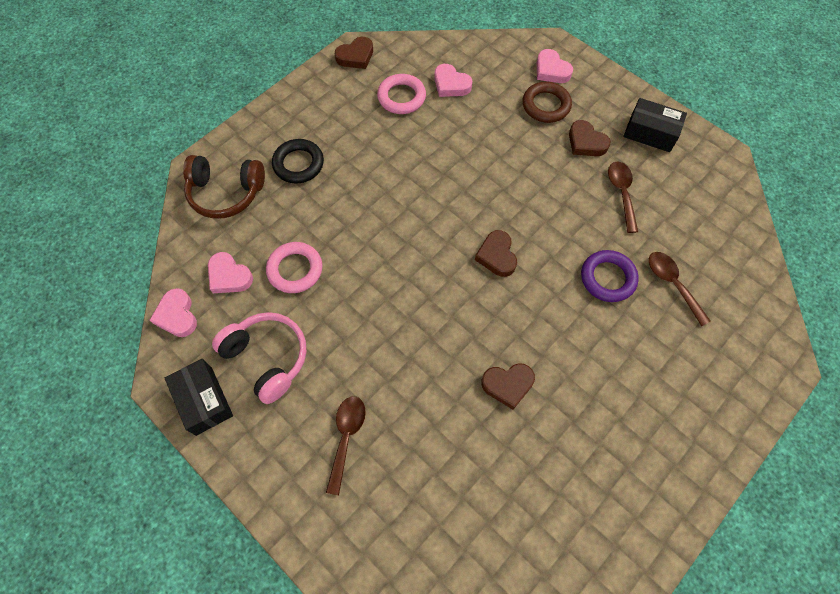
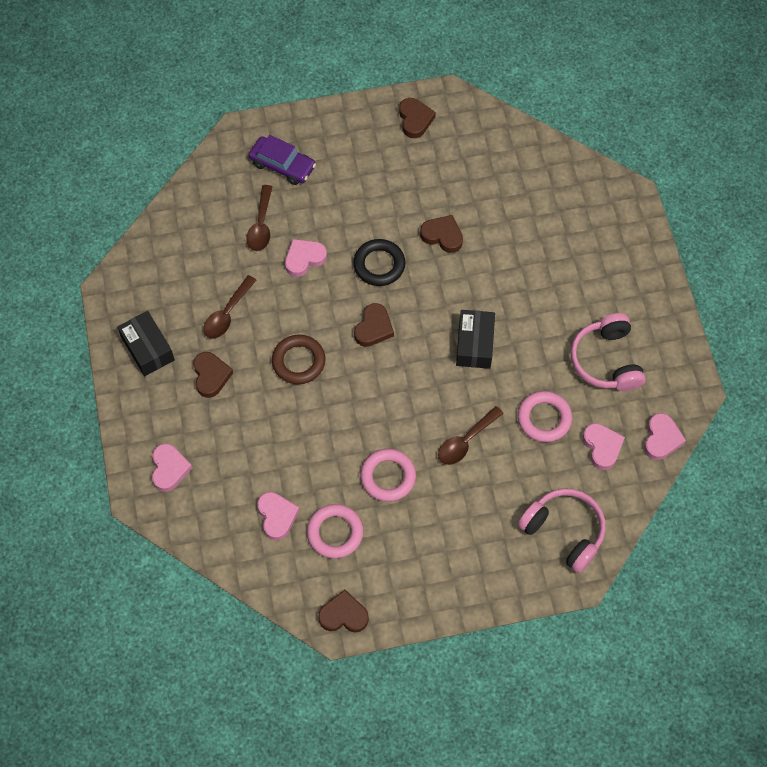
camera: 145 degrees left, 0 degrees up
black box [165,359,233,436] -> black box moved to [456,310,495,369]
brown headphones [183,155,265,219] -> pink headphones [518,488,606,573]
black ring [272,139,324,184] -> black ring moved to [353,239,405,286]
brown spoon [326,396,366,495] -> brown spoon moved to [438,406,504,465]
brown ring [523,82,572,123] -> brown ring moved to [272,335,326,384]
purple ring [581,250,639,302] -> pink heart [285,239,327,277]
none -> purple car [249,135,316,185]
none -> pink ring [360,449,416,502]
none -> brown heart [399,98,436,138]

